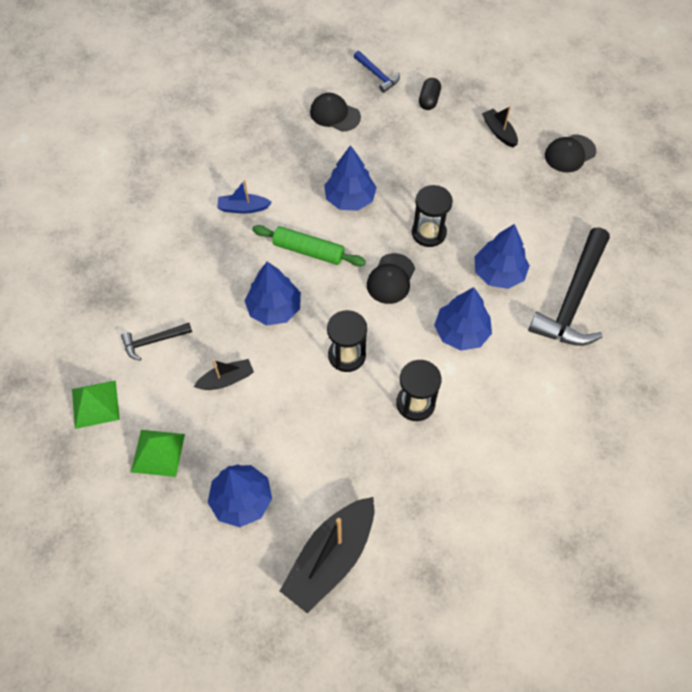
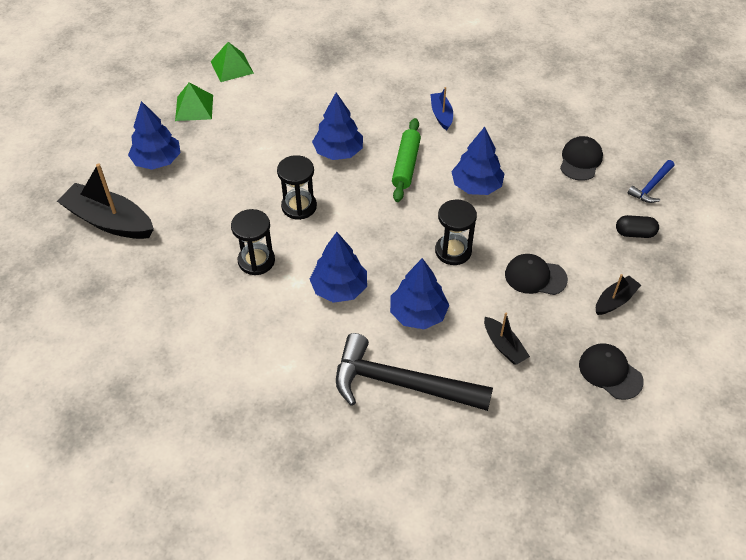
camera: 80 degrees right, 10 degrees down
black hammer [121,323,192,361] -> none
black boat [194,359,254,390] -> black boat moved to [484,313,530,365]
black cap [367,253,415,304] -> black cap moved to [505,254,568,295]

